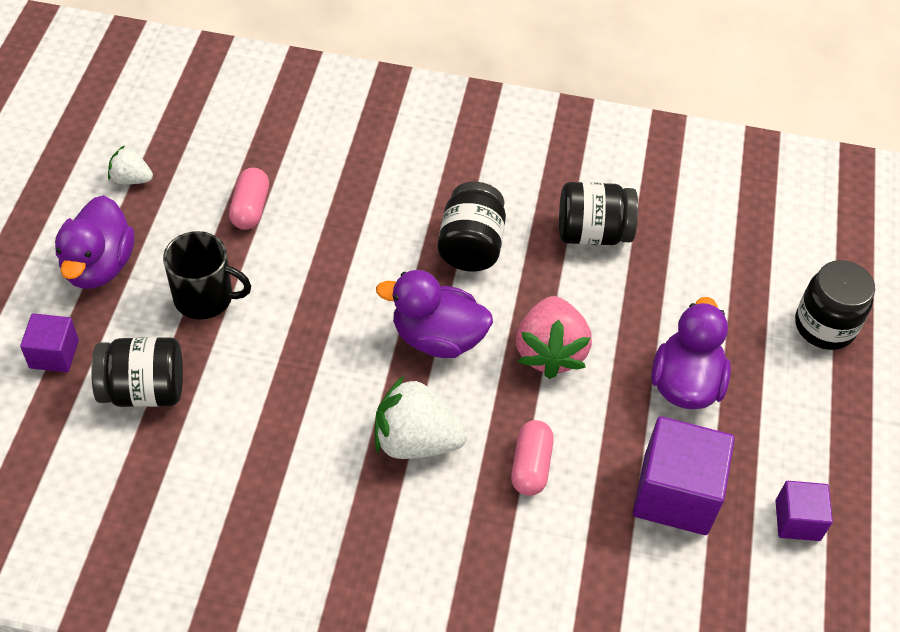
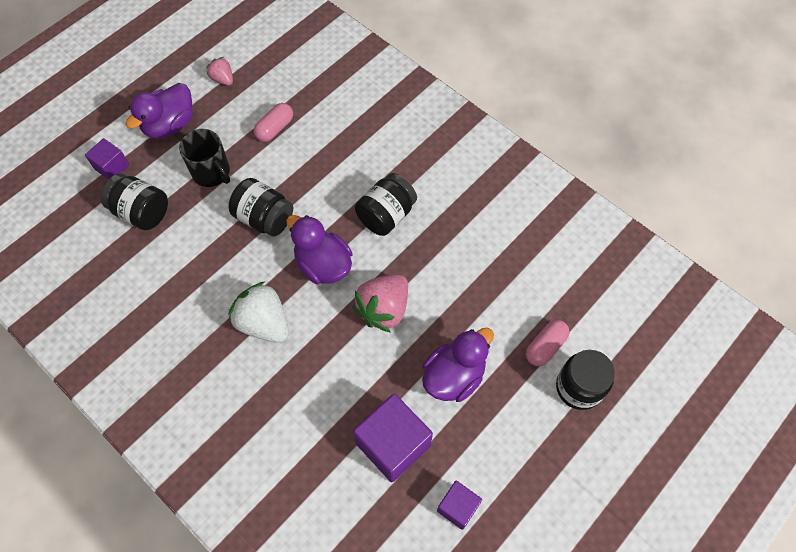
camera: 35 degrees right, 10 degrees up
white strawberry [108,145,153,184] -> pink strawberry [206,57,233,86]
pink capsule [511,420,554,496] -> pink capsule moved to [526,320,570,366]
black jar [559,182,638,245] -> black jar moved to [228,178,293,236]

